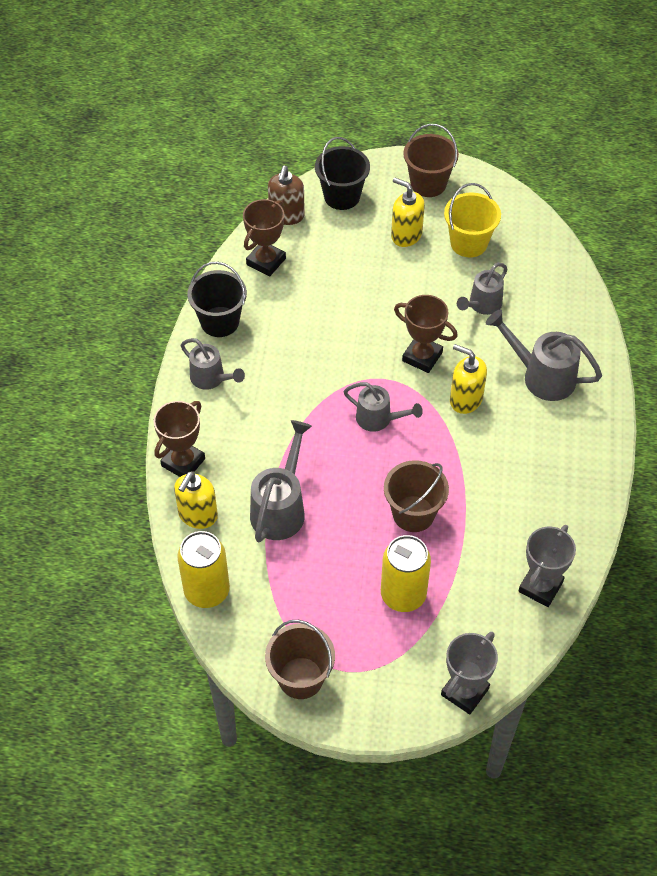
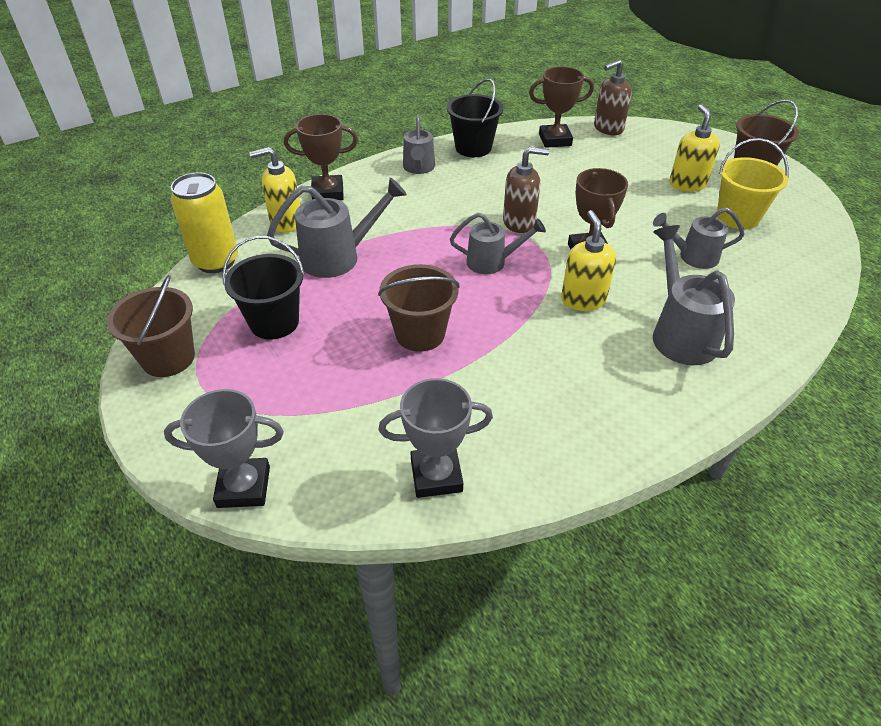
camera: 50 degrees right, 10 degrees down
black bucket [315,137,370,210] -> black bucket moved to [222,236,305,340]
grey watering can [344,382,423,432] -> grey watering can turned 75 degrees counterclockwise [450,213,546,274]
yellow can [381,535,431,612] -> none
none -> brown soap dispenser [503,147,549,233]

